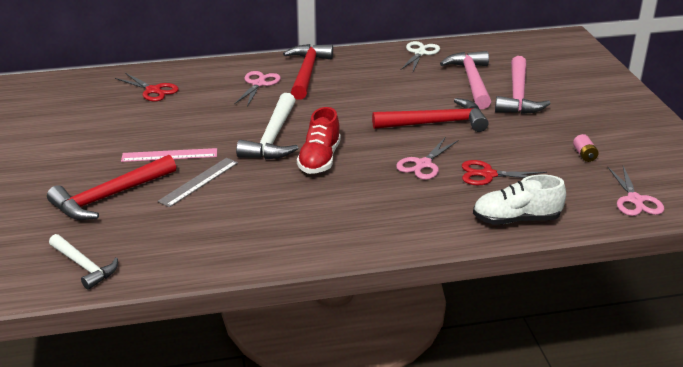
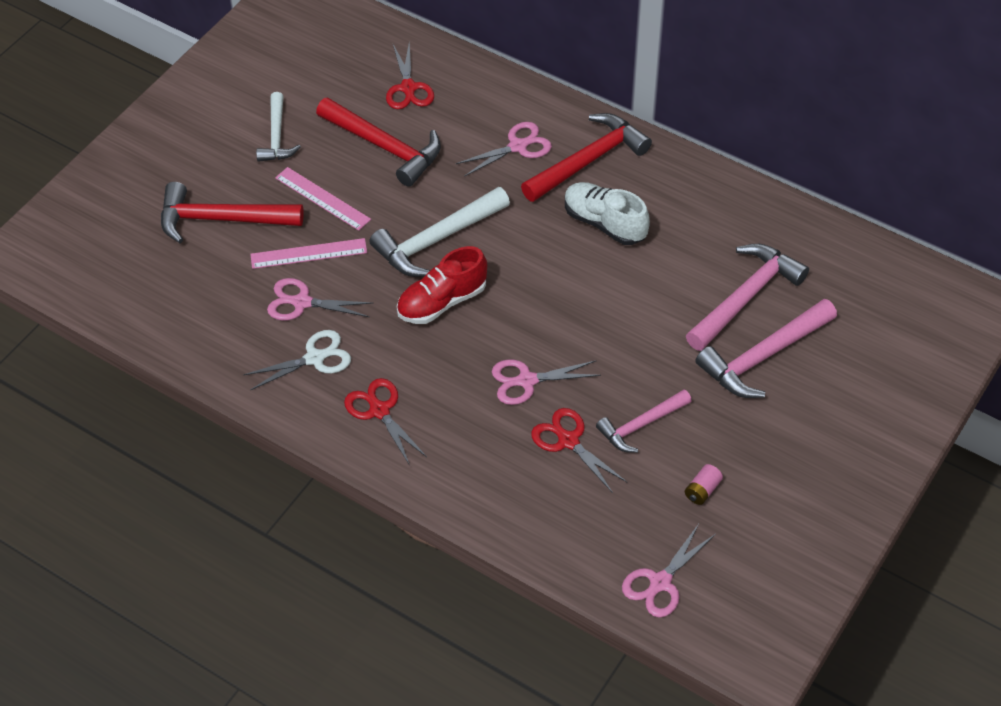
camera: 45 degrees right, 20 degrees up
white hammer [49,234,118,289] -> white hammer moved to [256,92,301,162]
grey ruler [158,158,238,207] -> pink ruler [250,238,367,269]
red hammer [372,98,489,132] -> red hammer moved to [316,98,441,187]
white scissors [401,41,440,72] -> white scissors moved to [244,330,351,390]
white shoe [473,175,566,225] -> white shoe moved to [565,182,650,245]
none -> pink scissors [267,278,373,321]
none -> red scissors [344,378,427,466]
none -> pink hammer [596,390,692,453]

